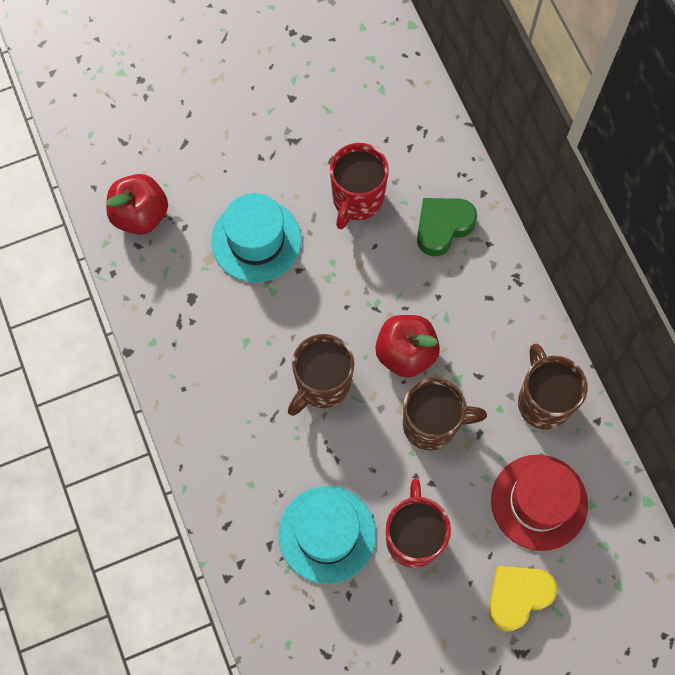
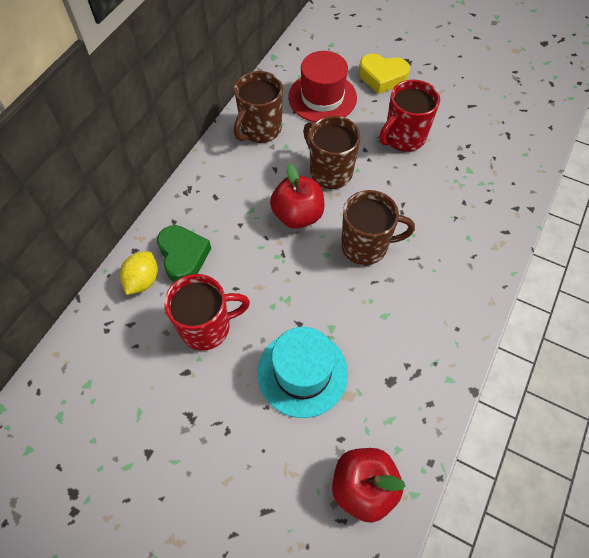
camera: 130 degrees left, 10 degrees down
turquoise hat [278,486,376,584] -> none
green heart [417,198,477,256] -> green heart turned 120 degrees counterclockwise [157,225,211,282]
none -> yellow lemon [120,251,158,295]

